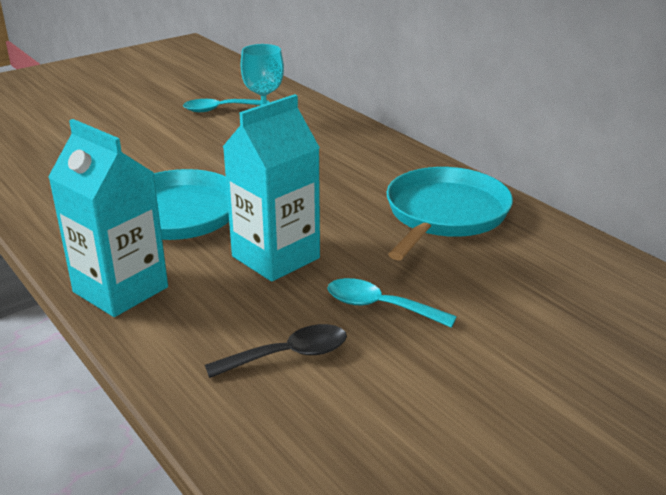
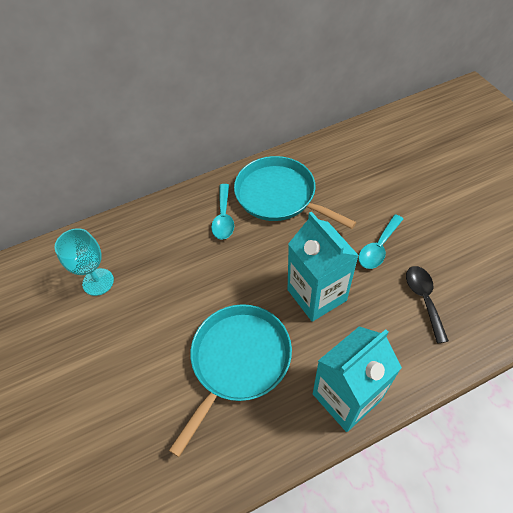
camera: 75 degrees left, 25 degrees up
turquoise spoon [183,99,269,112] -> turquoise spoon moved to [211,184,234,240]

